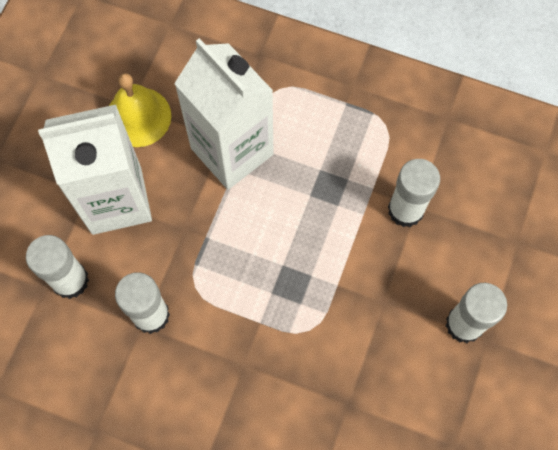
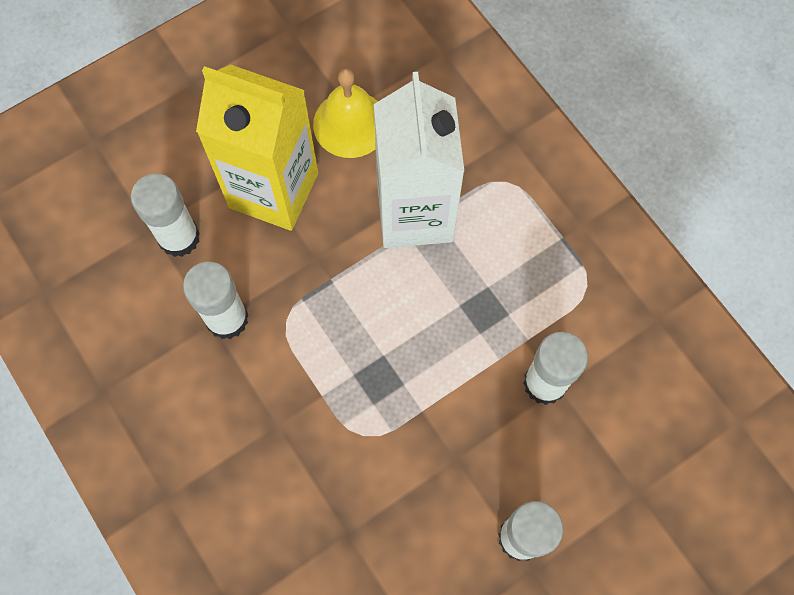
camera: 35 degrees right, 0 degrees up
white carton [38,105,152,235] -> yellow carton [196,64,318,231]

